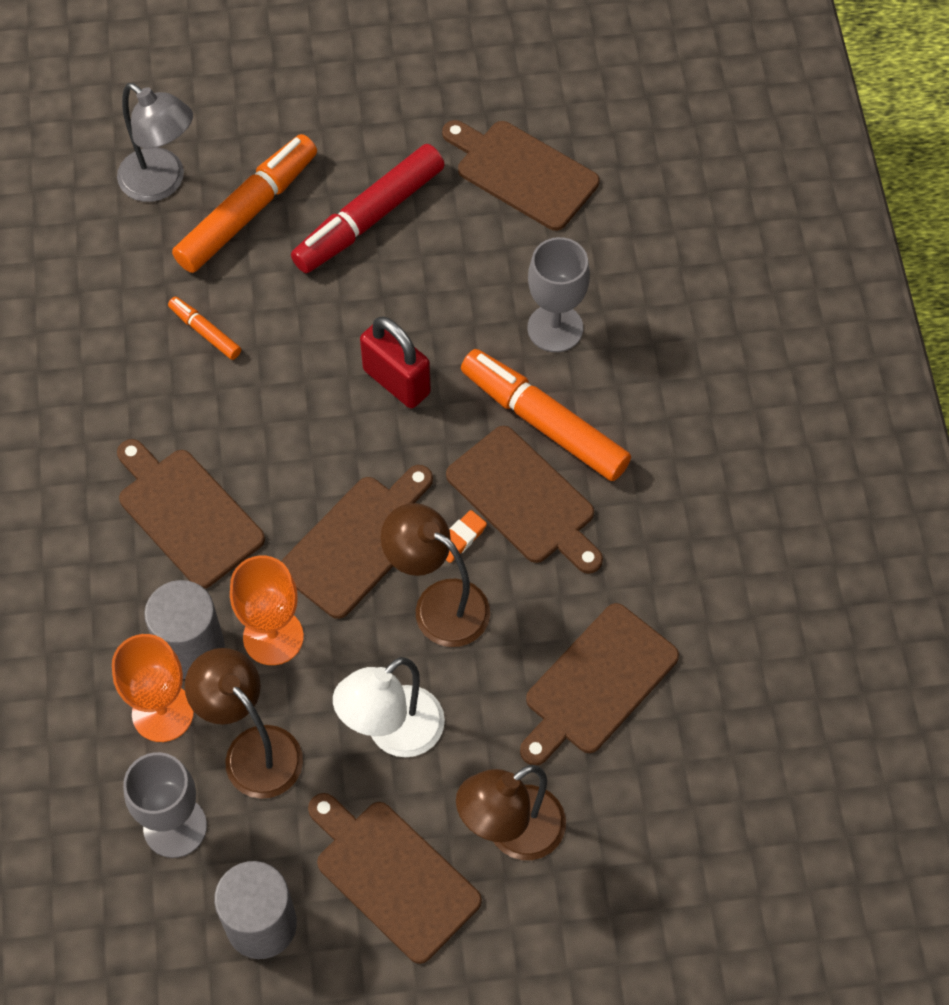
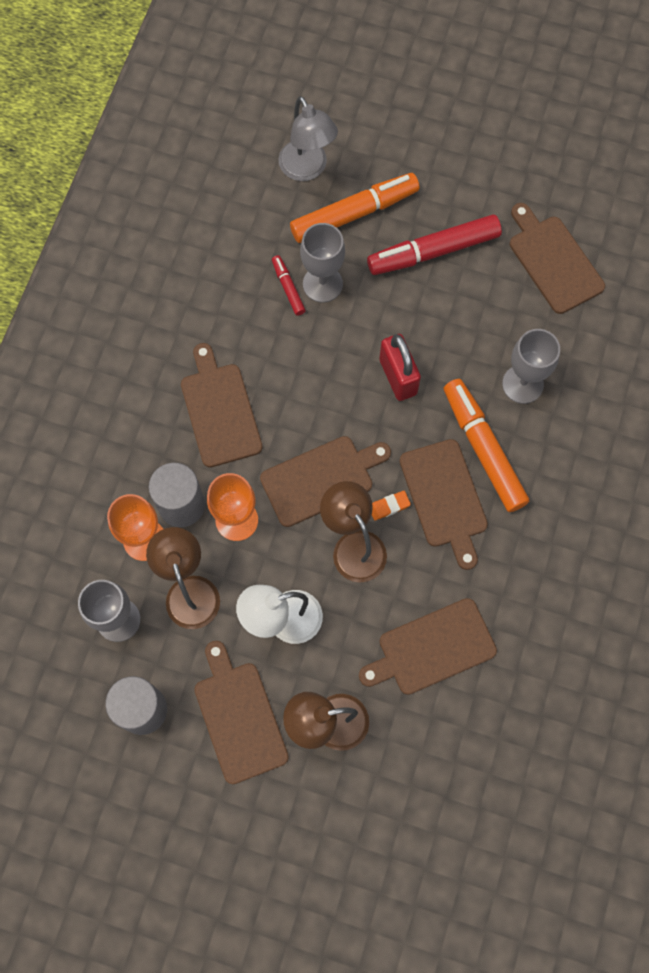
camera: 25 degrees right, 10 degrees up
orange marker [168,297,241,360] -> red marker [272,255,306,316]
none -> grey goblet [300,223,345,303]

